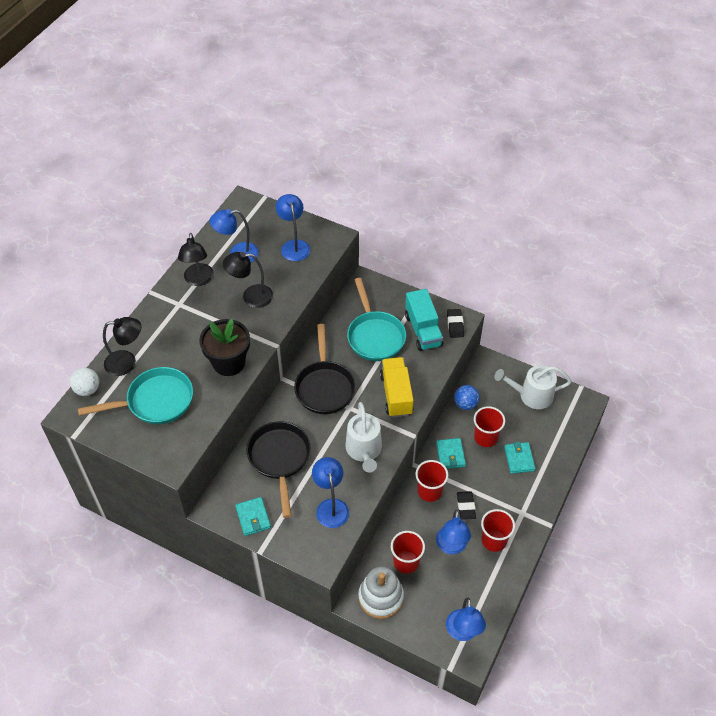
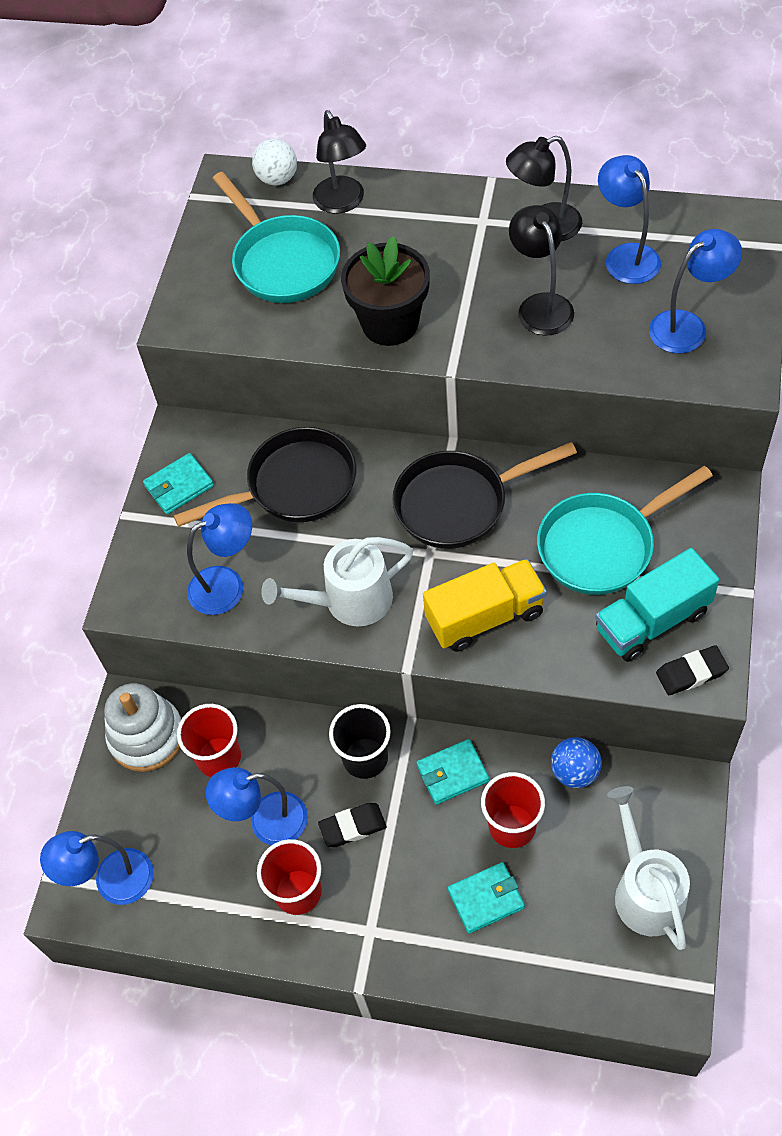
camera: 80 degrees right, 5 degrees up
red cup [415,460,449,502] -> black cup [329,704,391,779]

